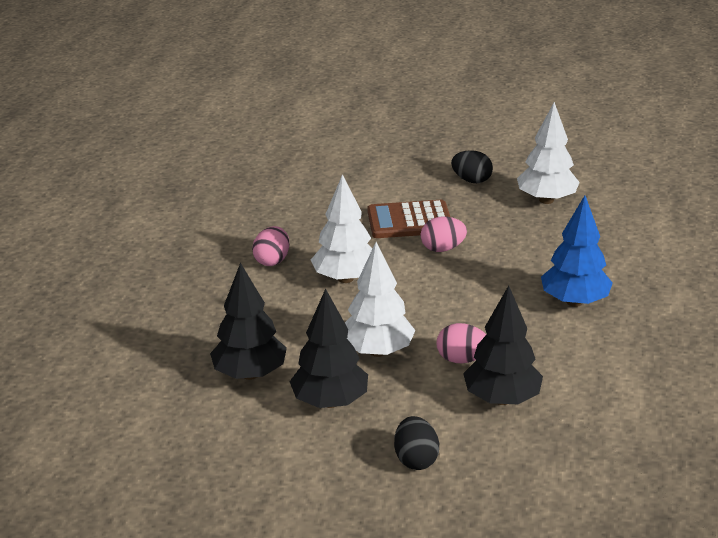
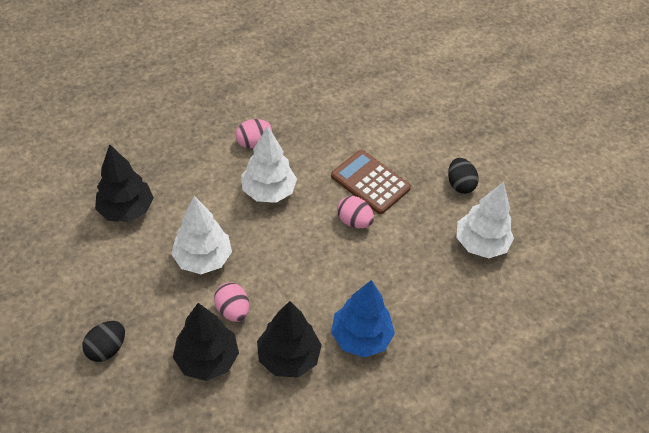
camera: 45 degrees right, 20 degrees up
black tree [290,289,368,408] -> black tree moved to [257,301,322,378]

